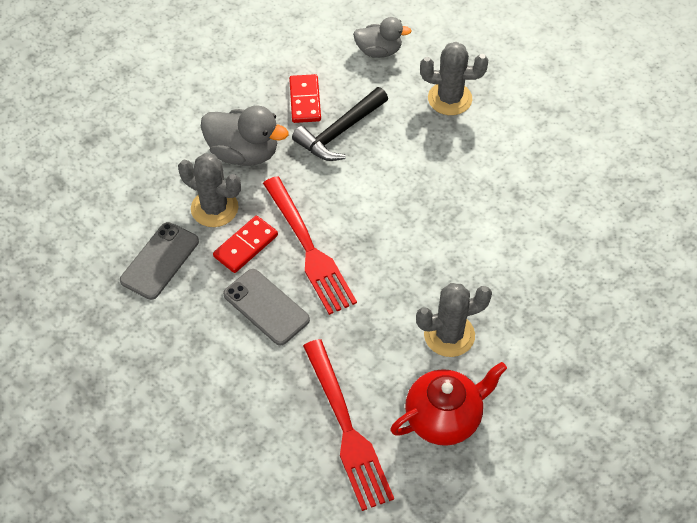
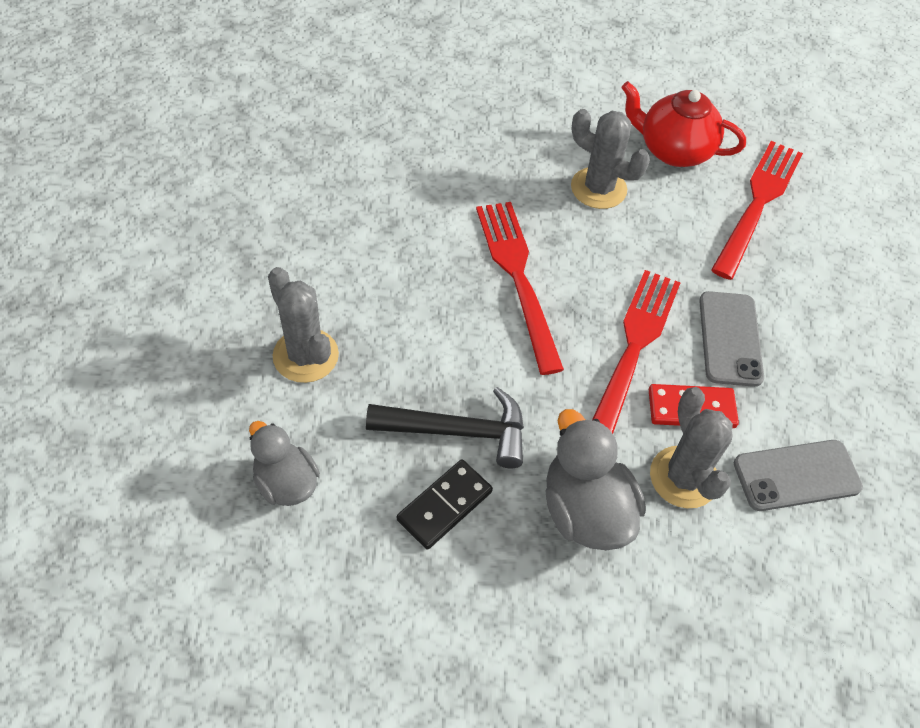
camera: 135 degrees left, 0 degrees up
red domino [289,74,321,123] -> black domino [397,459,493,550]
none -> red fork [476,202,564,375]

